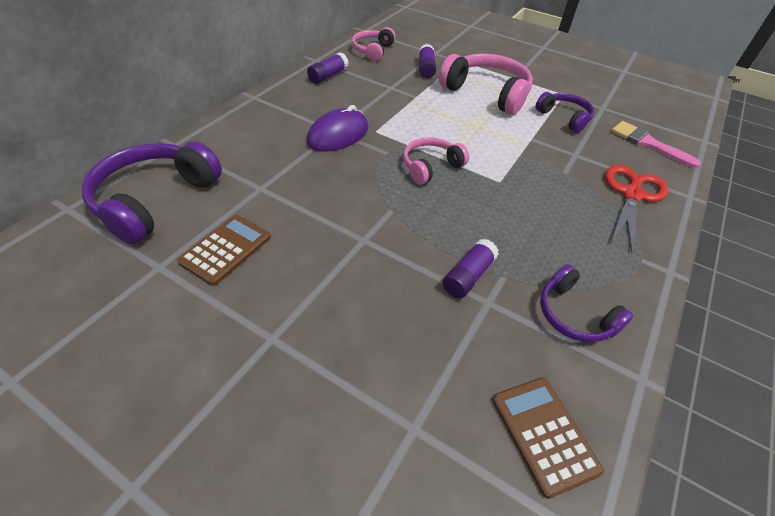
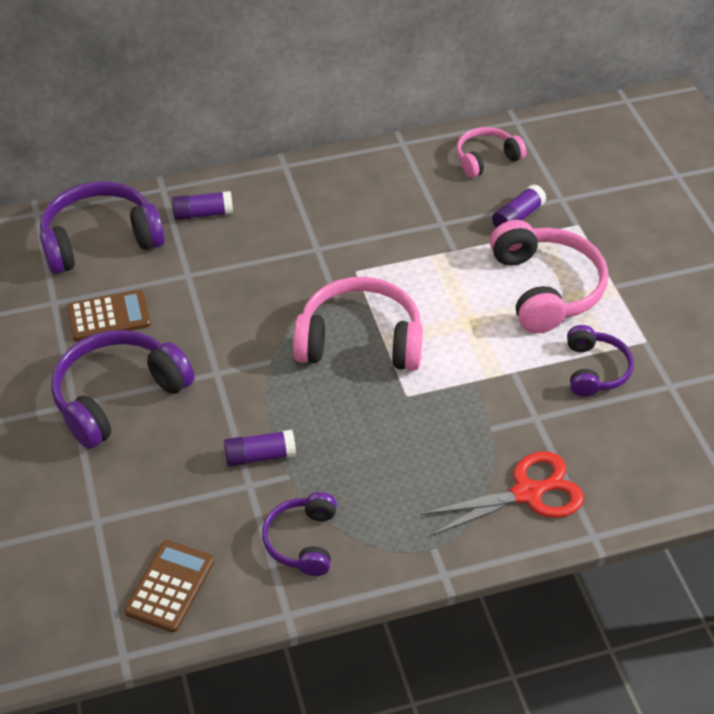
camera: 45 degrees right, 0 degrees up
purple glue stick [307,52,349,84] -> purple glue stick moved to [172,191,233,220]
purple mouse [307,105,368,152] -> none
pink headphones [403,137,469,184] -> pink headphones [293,277,423,371], size x1.71
pink brush [611,121,701,168] -> none
none -> purple headphones [51,330,195,449]

